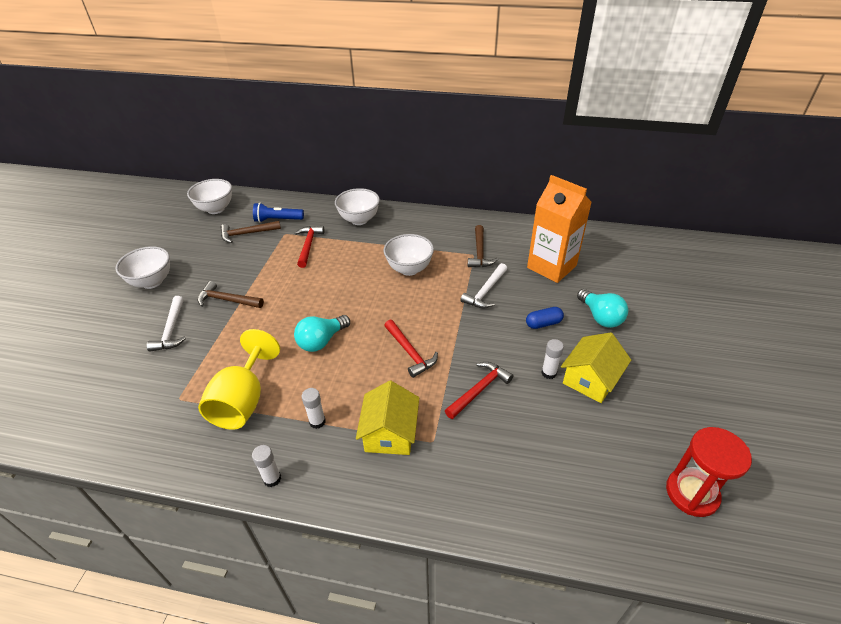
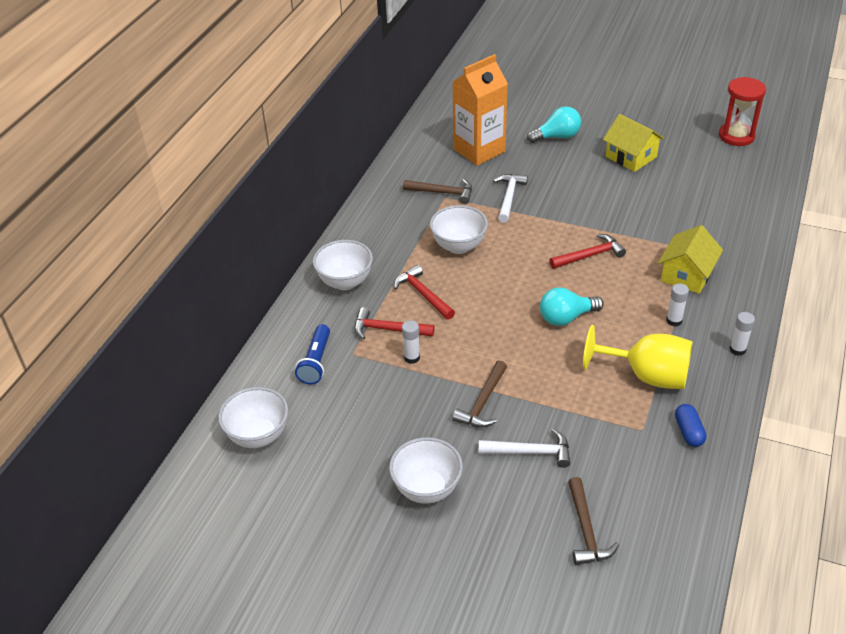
camera: 80 degrees left, 0 degrees up
brown hammer [221,221,281,243] -> brown hammer moved to [568,477,619,565]
turquoise light bulb [294,315,350,352] -> turquoise light bulb turned 105 degrees clockwise [540,287,604,326]
yellow house [356,381,419,455] -> yellow house turned 75 degrees counterclockwise [658,225,723,294]
red hammer [445,362,513,419] -> red hammer moved to [394,265,455,320]
white hammer [461,263,507,308] -> white hammer turned 120 degrees counterclockwise [493,174,528,223]
blue capsule [526,307,564,329] -> blue capsule moved to [675,404,706,447]
white glue stick [541,339,564,379] -> white glue stick moved to [402,320,420,364]

